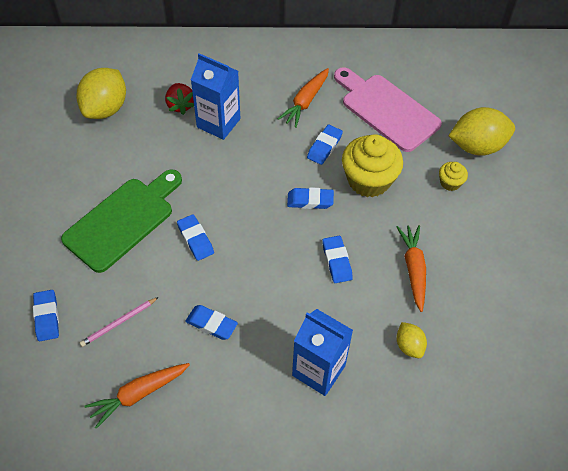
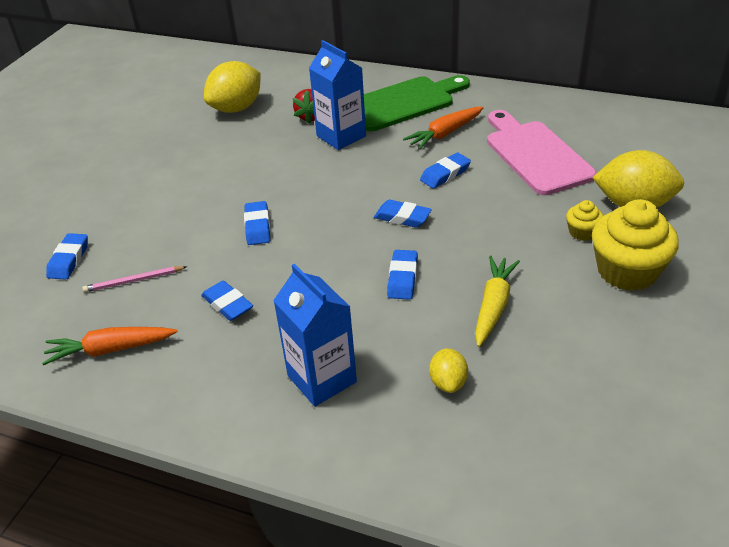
camera: 25 degrees right, 15 degrees down
green cutting board [61,169,182,273] -> green cutting board moved to [364,75,470,131]
yellow cupcake [342,134,403,197] -> yellow cupcake moved to [592,199,679,291]
orange carrot [397,225,426,312] -> yellow carrot [475,255,520,347]

